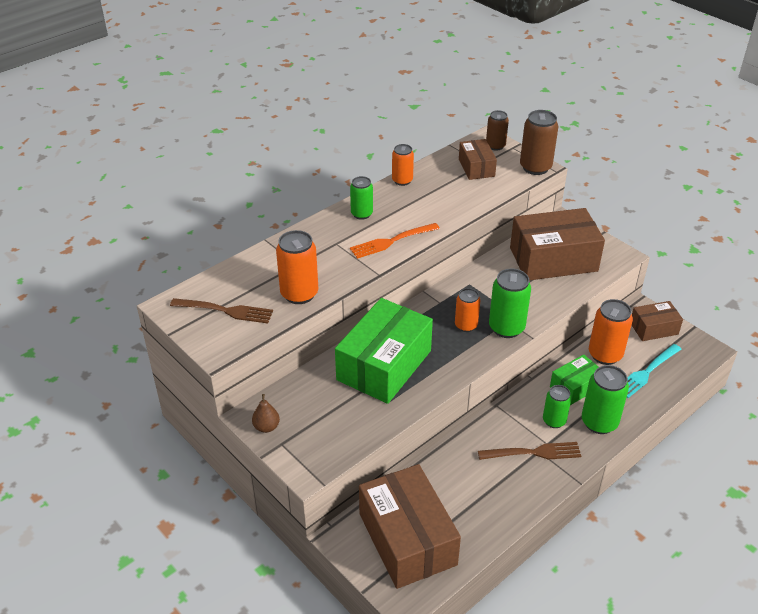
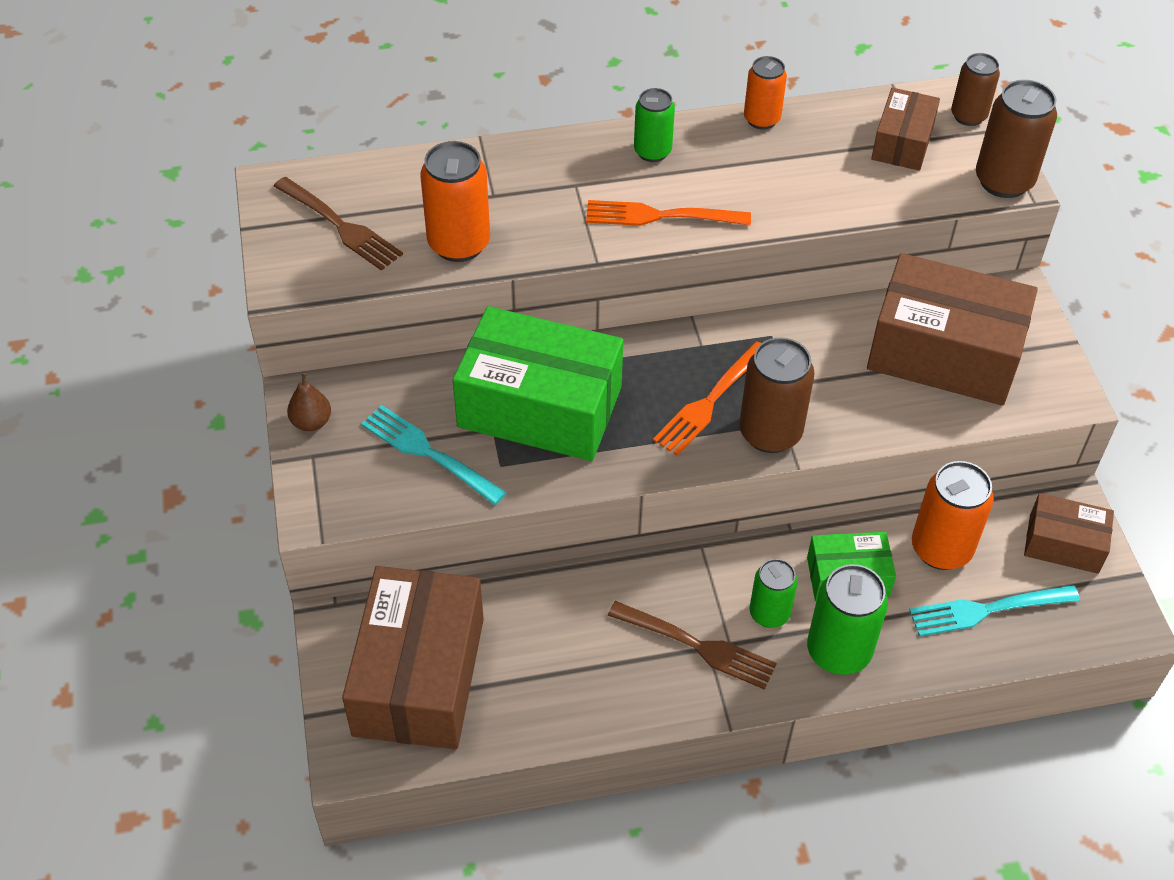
camera: 30 degrees right, 10 degrees up
green box [335,298,433,404] -> green box turned 45 degrees clockwise [453,306,623,461]
orange can [455,288,480,332] -> orange fork [653,341,761,456]
green can [489,268,531,338] -> brown can [739,337,815,453]
none -> turquoise fork [361,405,507,505]

